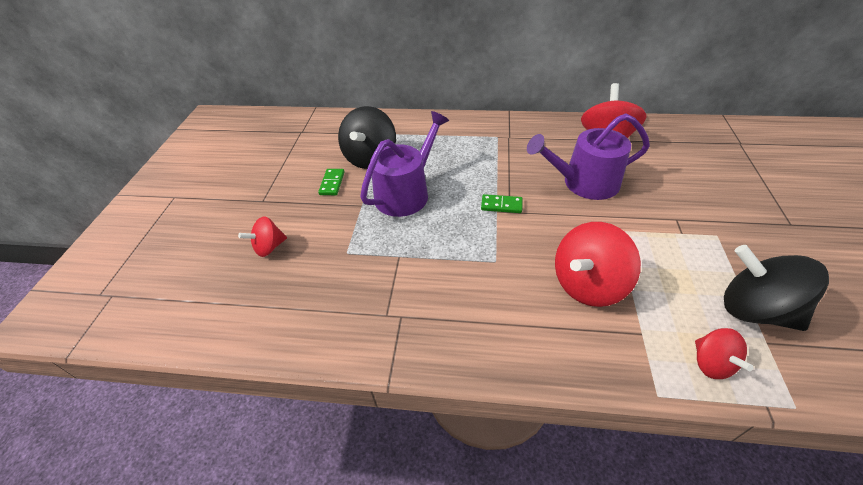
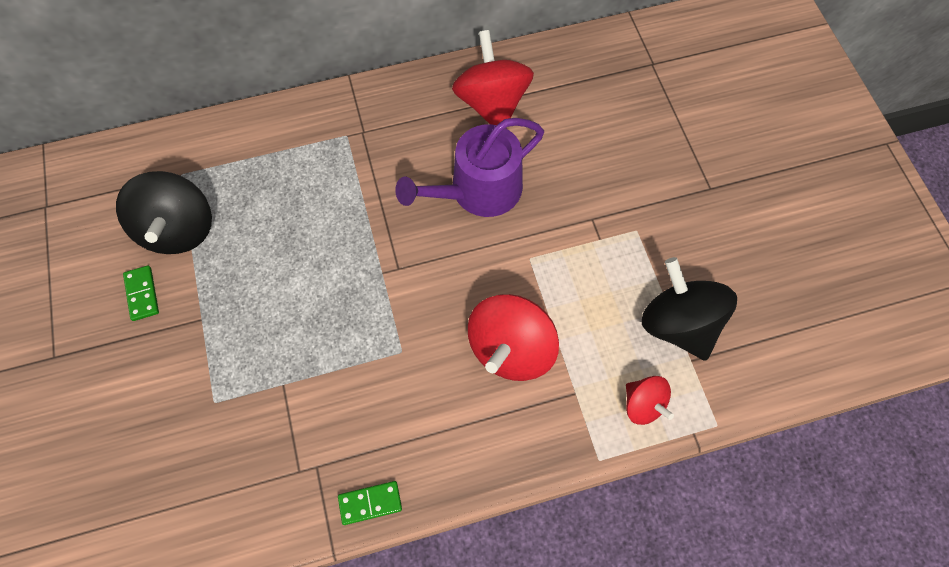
camera: 25 degrees left, 20 degrees up
red spinning top [238,216,287,257] -> none
purple watering can [360,111,449,217] -> none
green domino [481,194,523,213] -> green domino moved to [338,481,402,525]
black spinning top [724,245,829,331] -> black spinning top turned 45 degrees clockwise [642,257,737,361]

